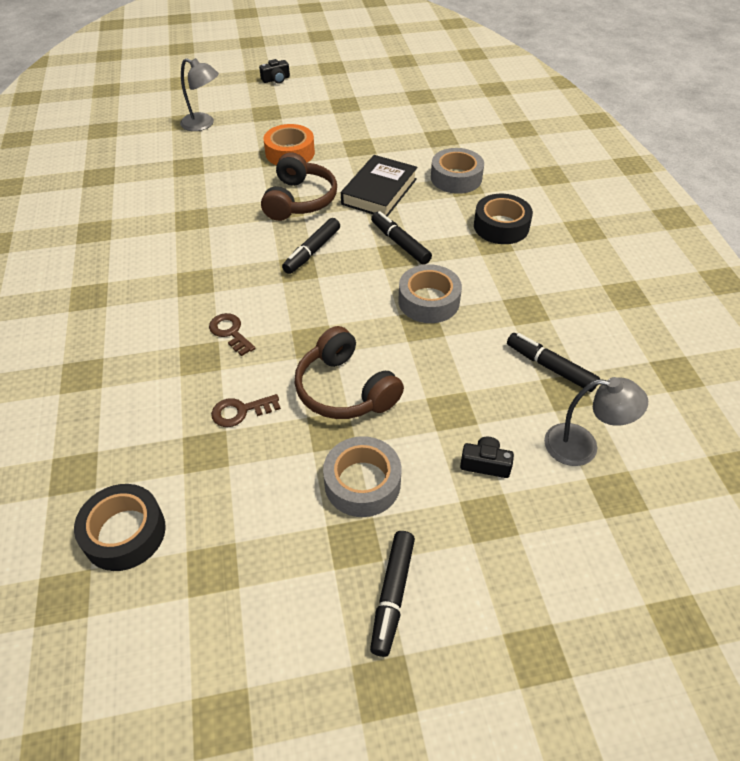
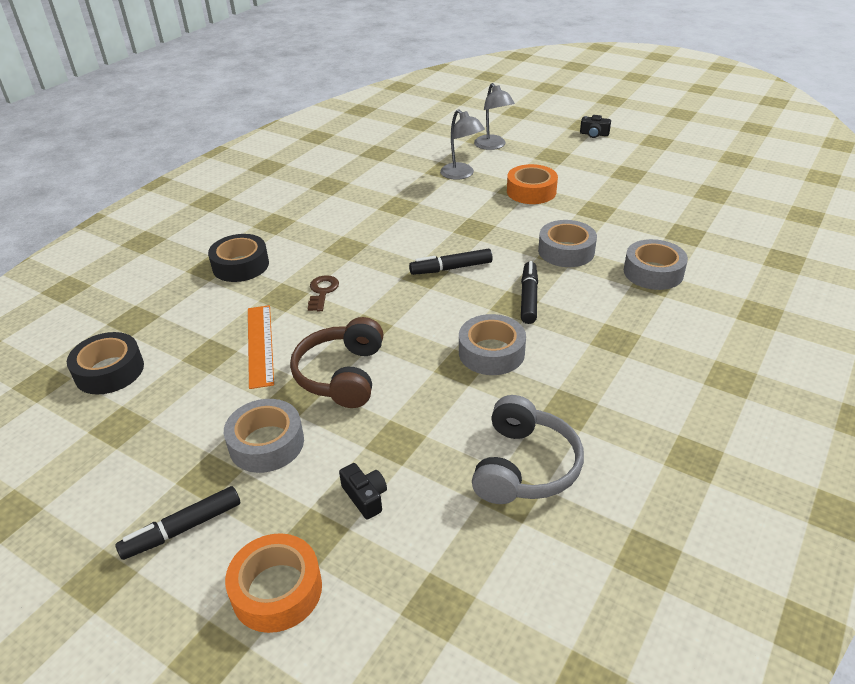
camera: 45 degrees right, 10 degrees down
brown key [211,394,281,427] -> orange ruler [248,305,274,389]
brown headphones [261,152,337,221] -> none
black book [341,155,417,217] -> grey tape [538,220,597,267]
black tape [474,194,533,244] -> black tape moved to [208,234,269,282]
black marker [507,333,600,392] -> grey headphones [472,395,584,504]
grey lamp [544,377,648,466] -> grey lamp moved to [440,109,485,180]
none -> orange tape [225,533,322,633]

